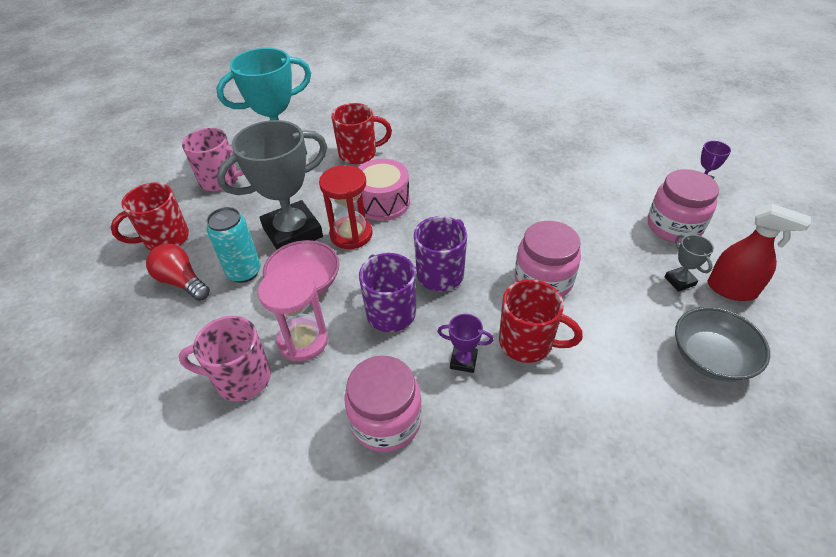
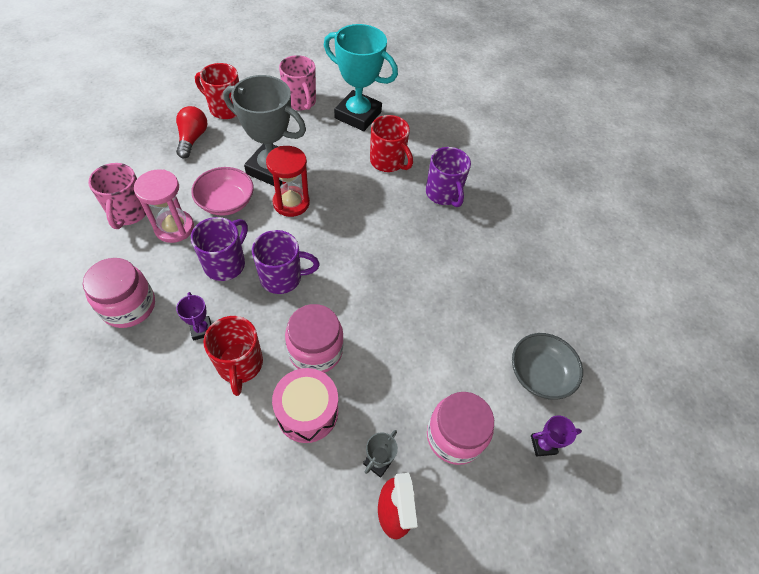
camera: 50 degrees right, 10 degrees up
pink mug [178,316,271,402] -> pink mug turned 150 degrees counterclockwise [88,163,146,229]
turquoise can [206,207,261,283] -> none
pink drum [356,159,410,221] -> pink drum moved to [272,368,338,443]
grey bowl [675,307,770,382] -> grey bowl moved to [512,333,583,400]
none -> purple mug [426,147,471,207]

